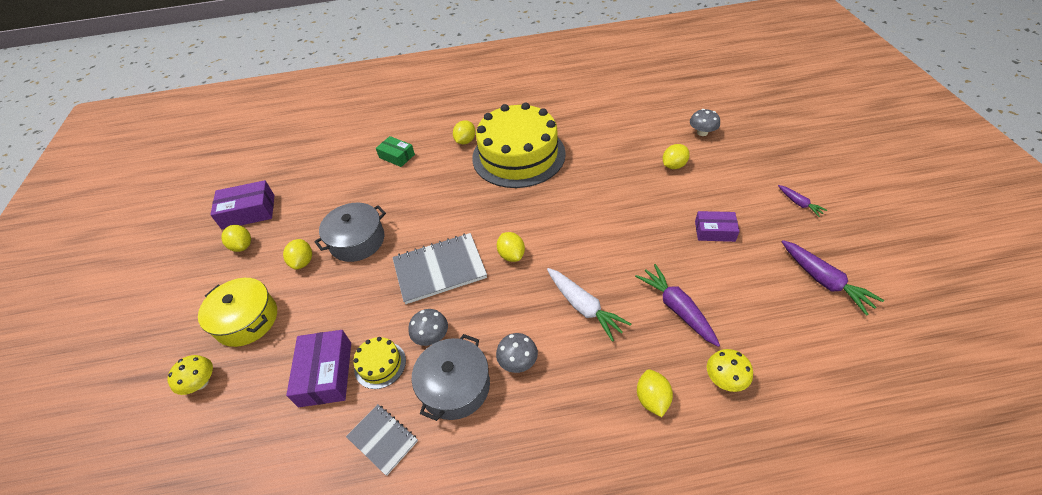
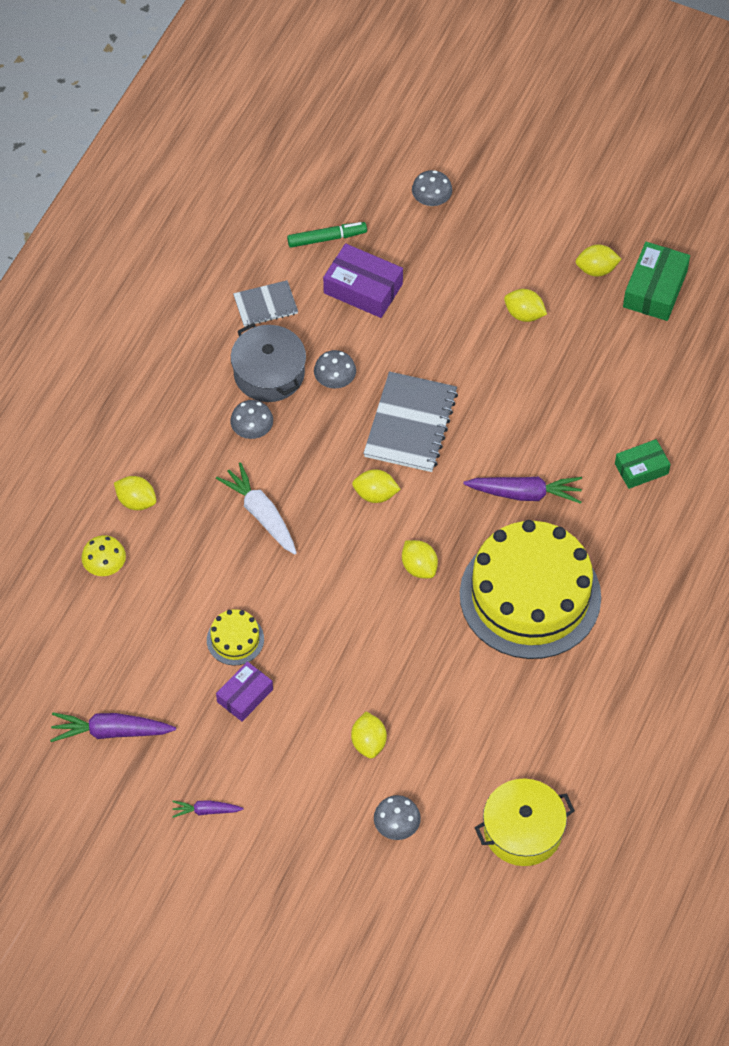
camera: 120 degrees right, 10 degrees up
yellow mushroom [167,355,213,395] -> grey mushroom [412,170,452,206]
yellow pot [198,278,277,347] -> yellow pot moved to [474,779,575,866]
purple box [210,180,275,229] -> green box [623,242,690,321]
grey pot [314,203,386,262] -> none
yellow cake [353,337,406,389] -> yellow cake moved to [207,609,264,665]
yellow lemon [453,120,476,144] -> yellow lemon moved to [402,540,438,578]
white carrot [547,268,631,342] -> white carrot turned 60 degrees clockwise [216,462,296,554]
purple carrot [635,264,720,347] -> purple carrot moved to [463,477,582,504]
none -> green marker [287,222,367,248]

